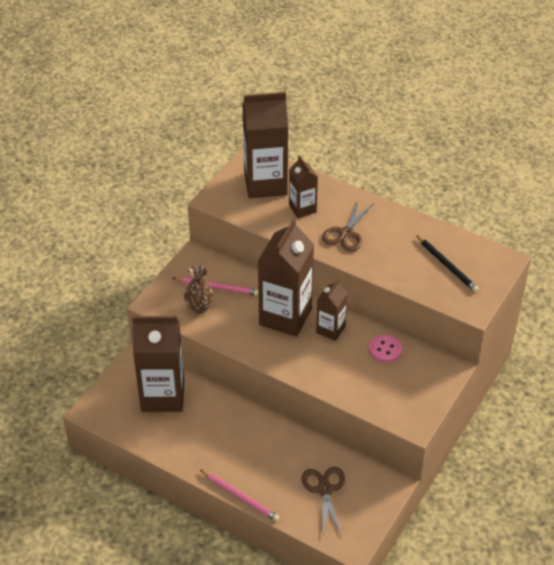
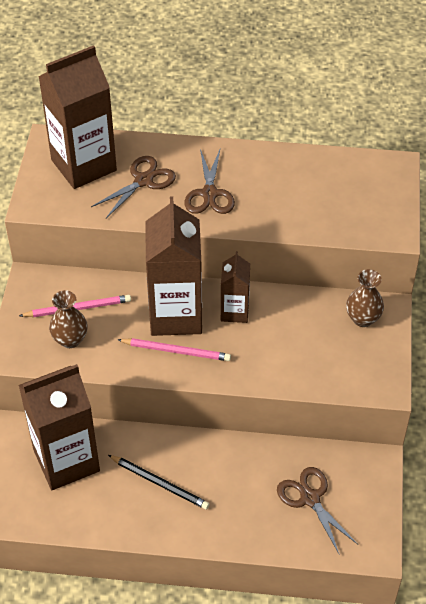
camera: 25 degrees left, 5 degrees up
pink pencil [200,470,280,521] -> pink pencil moved to [118,338,231,361]
brown carton [289,156,318,218] -> brown scissors [91,156,176,218]
pink button [369,335,402,363] -> none
black pencil [416,235,479,292] -> black pencil moved to [108,455,210,510]
none -> brown vase [346,269,384,327]

